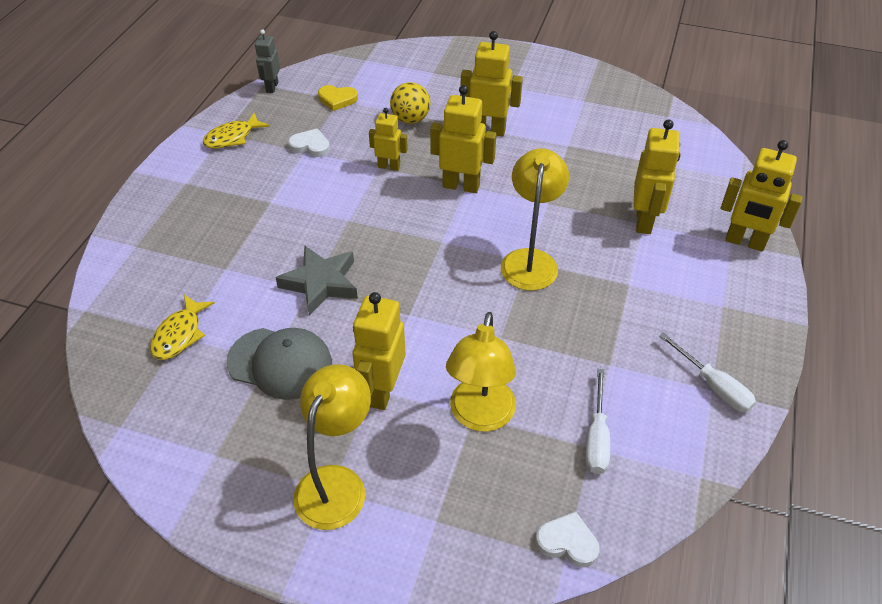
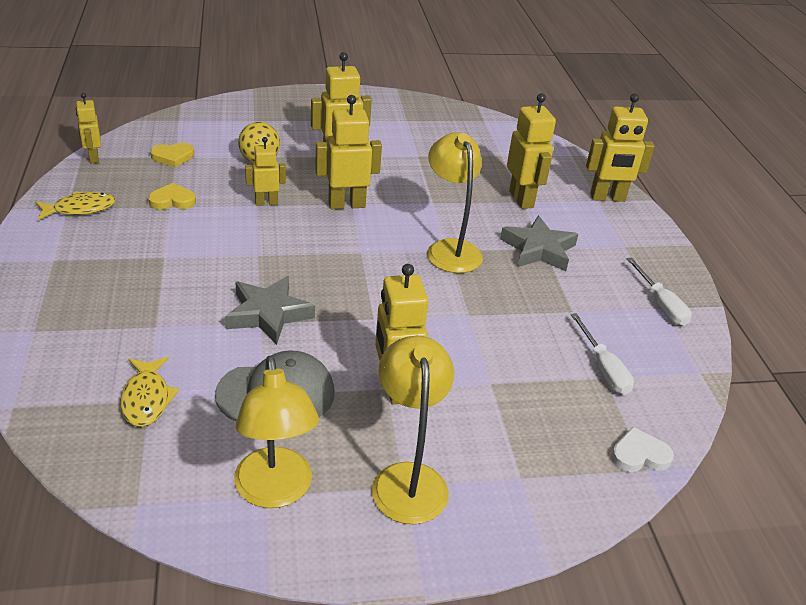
camera: 30 degrees left, 10 degrees down
yellow fish [203,113,270,149] -> yellow fish turned 135 degrees counterclockwise [35,191,115,220]
grey robot [255,29,280,93] -> yellow robot [76,93,101,163]
white heart [288,128,330,157] -> yellow heart [148,183,196,210]
yellow lamp [446,312,516,432] -> yellow lamp moved to [234,355,319,508]
white screwdriver [659,332,756,413] -> white screwdriver turned 45 degrees clockwise [627,257,692,326]
none -> grey star [500,216,578,271]

